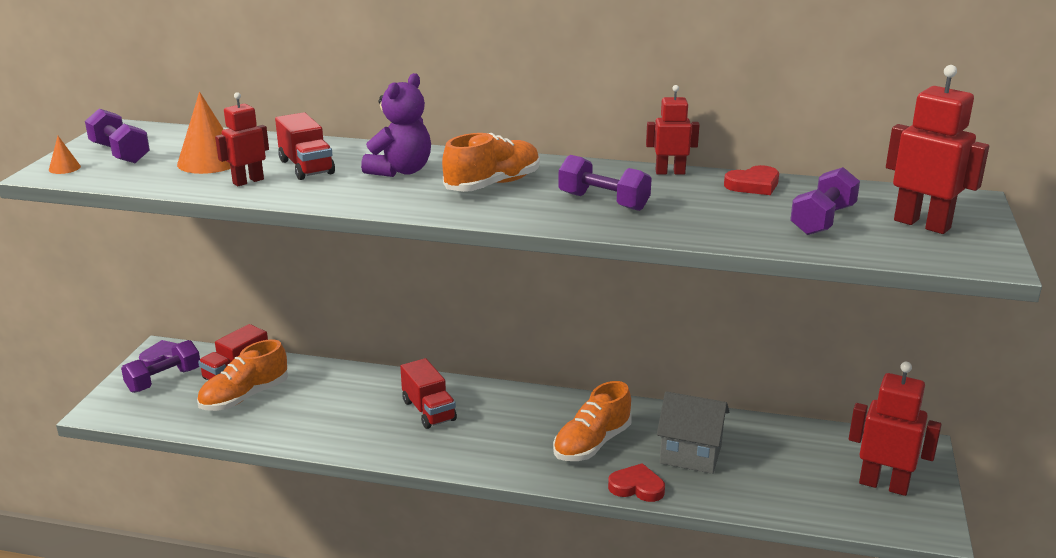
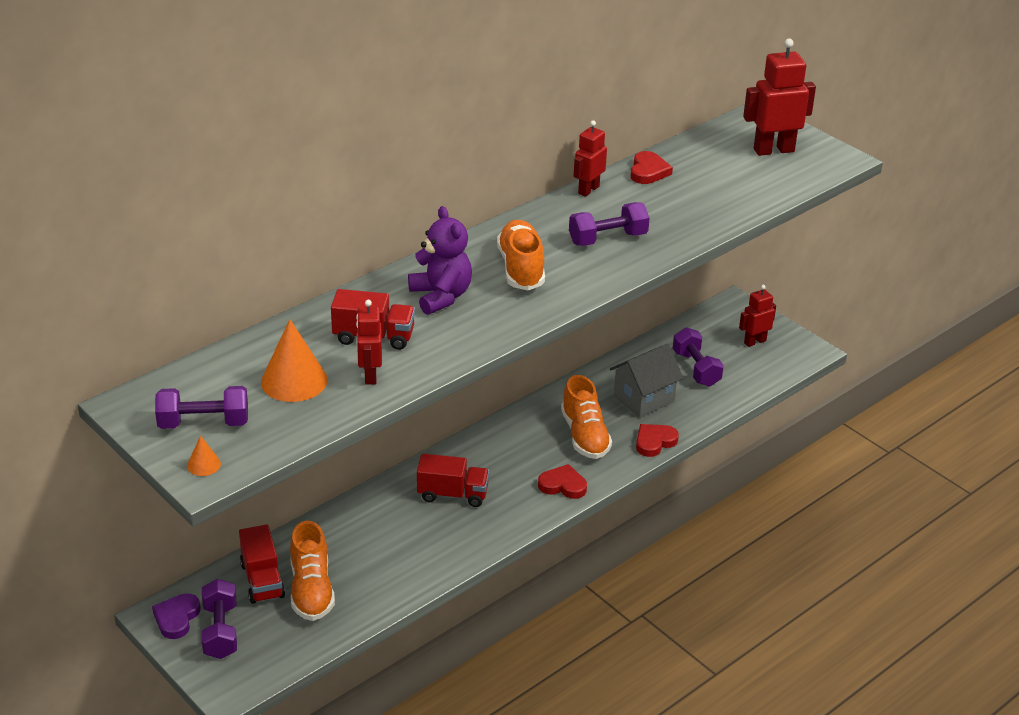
camera: 55 degrees left, 10 degrees up
purple dumbbell [790,167,860,235] -> purple dumbbell moved to [673,327,724,387]
red robot [849,362,942,496] -> red robot [739,285,776,347], size x0.62
none -> red heart [538,464,587,499]

